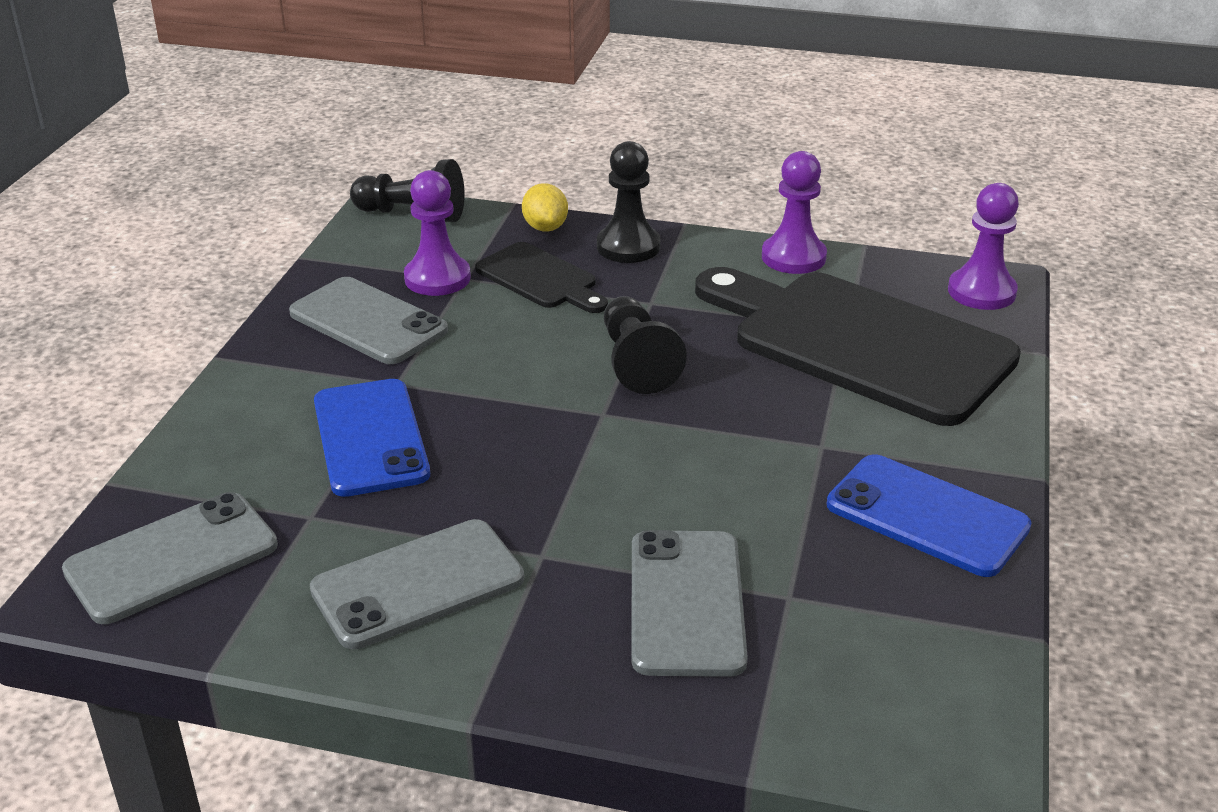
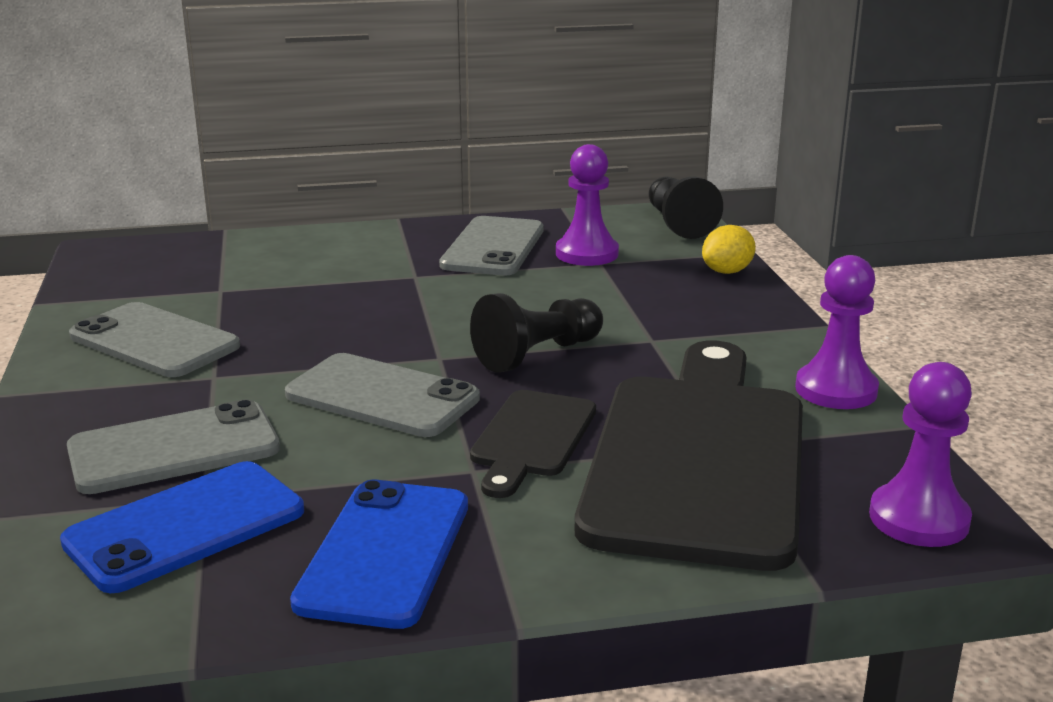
camera: 65 degrees right, 10 degrees down
grey phone [62,492,278,624] -> grey phone moved to [285,353,480,437]
blue phone [314,379,430,497] -> blue phone moved to [60,461,304,593]
black cutting board [475,242,608,313] -> black cutting board moved to [470,390,596,498]
black pawn [597,141,660,263] -> none

